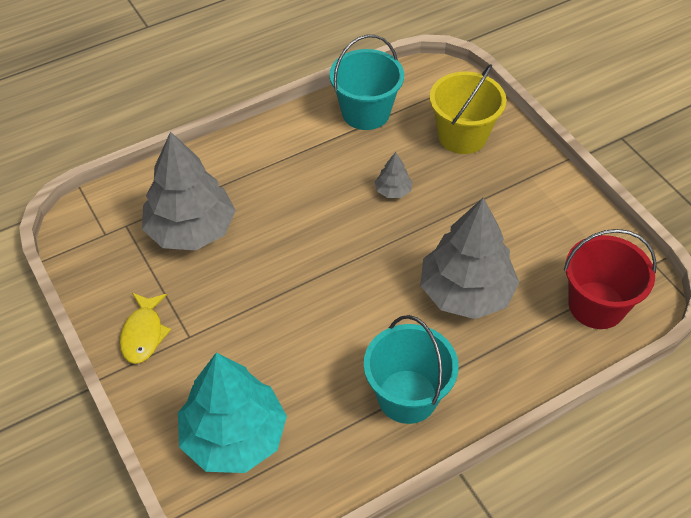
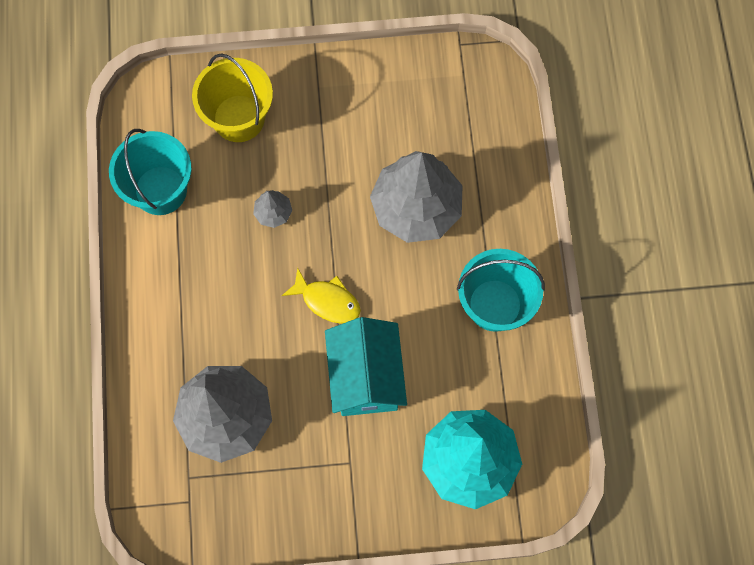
camera: 65 degrees left, 20 degrees up
yellow fish [120,293,171,364] -> yellow fish moved to [282,268,361,324]
red bucket [564,229,657,329] -> none
none -> turquoise house [325,317,407,416]

